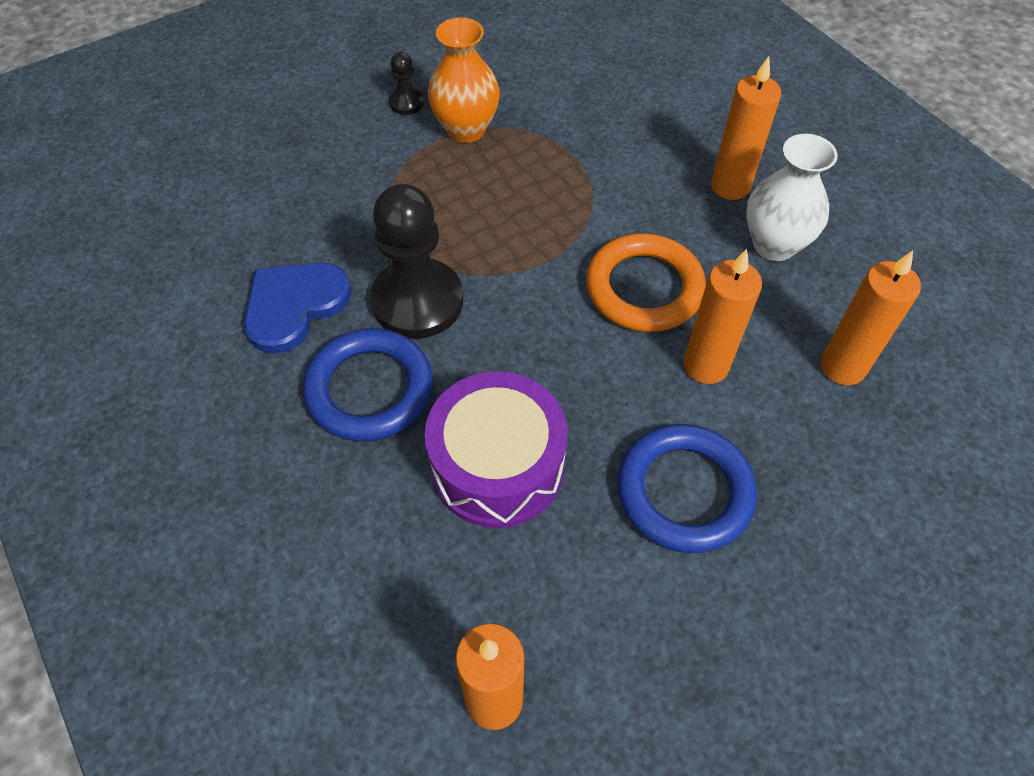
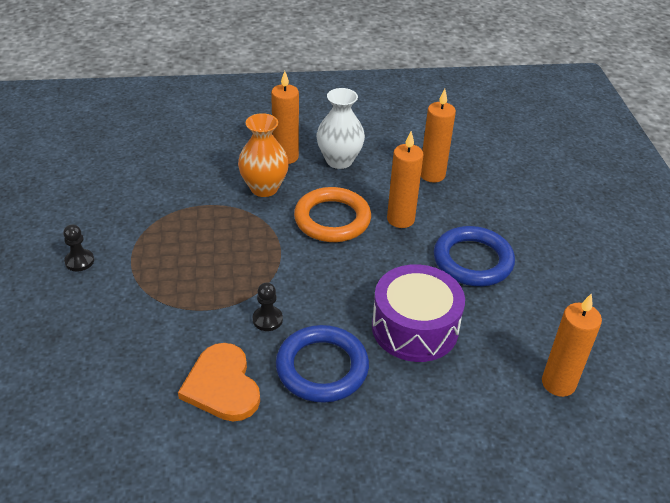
camera: 65 degrees left, 15 degrees down
blue heart [244,263,352,354] -> orange heart [178,343,260,421]
black pawn [370,184,463,339] -> black pawn [253,282,283,331], size x0.45
orange vase [428,17,500,143] -> orange vase moved to [238,113,289,197]

